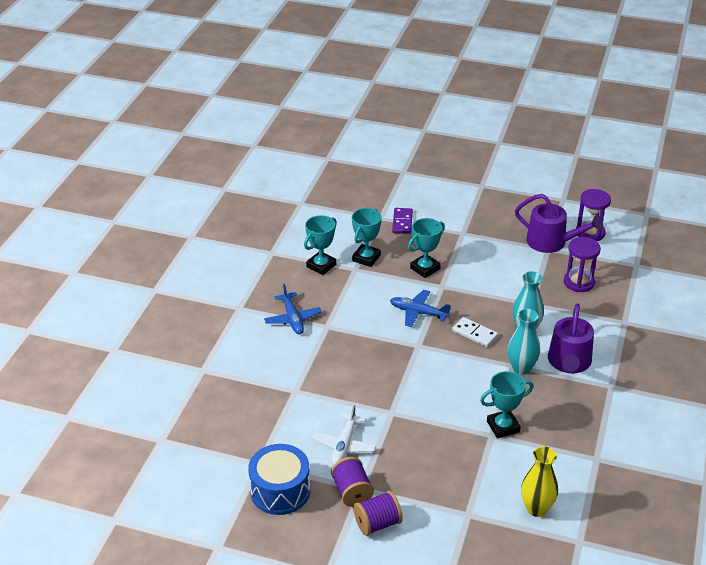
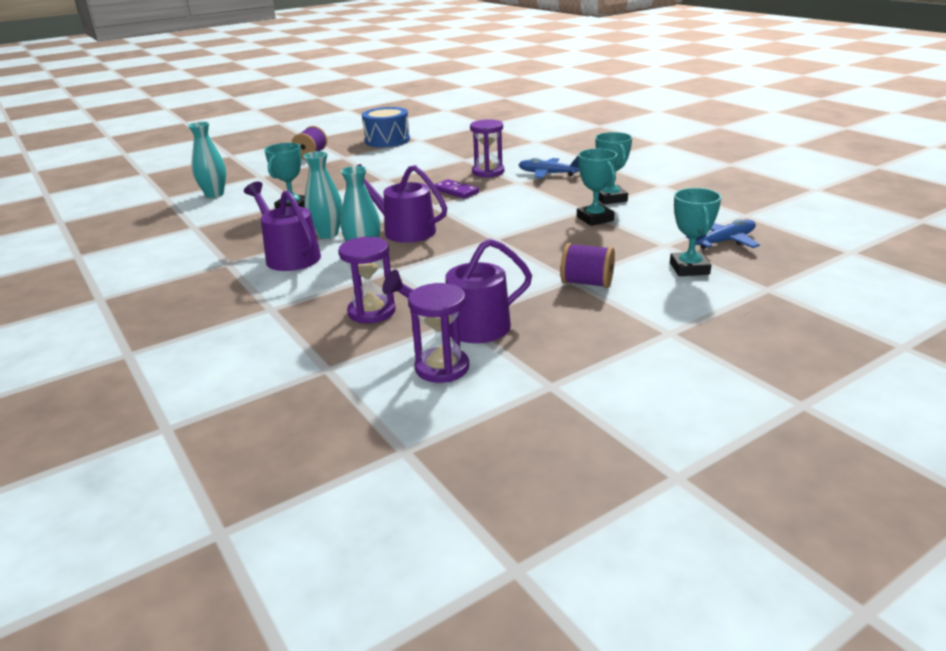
camera: 130 degrees right, 10 degrees down
white plane [312,405,376,465] -> none
purple spool [331,457,374,507] -> purple spool moved to [560,243,615,288]
blue plane [390,290,451,327] -> blue plane moved to [686,219,760,249]
purple domino [392,208,413,234] -> purple domino moved to [434,179,479,199]
turquoise trophy [408,218,445,278] -> turquoise trophy moved to [670,188,721,276]
white domino [452,317,498,347] -> purple watering can [357,164,447,243]
yellow vase [521,446,558,517] -> turquoise vase [188,122,226,198]
none -> purple hourglass [470,119,504,178]

